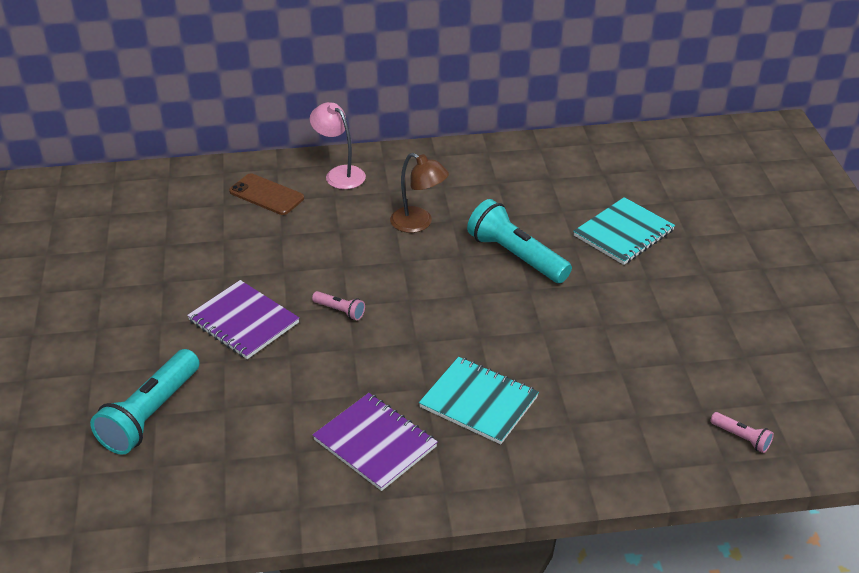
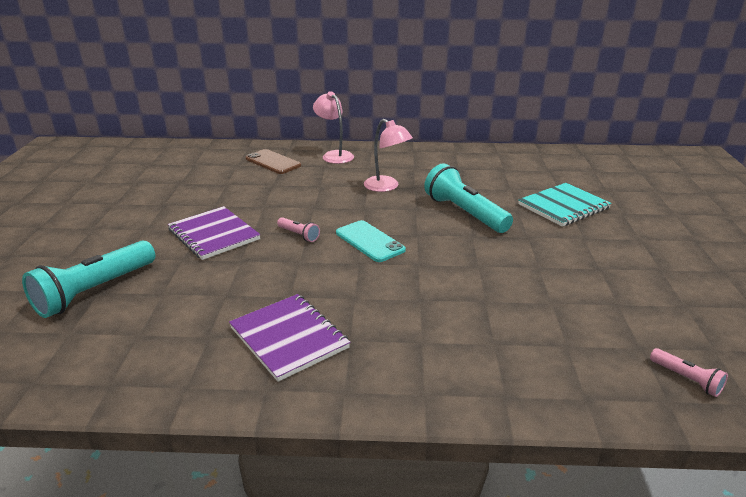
camera: 10 degrees right, 10 degrees down
brown lamp [390,153,449,233] -> pink lamp [364,119,413,192]
turquoise notebook [419,357,539,444] -> none
none -> turquoise phone [336,220,406,262]

